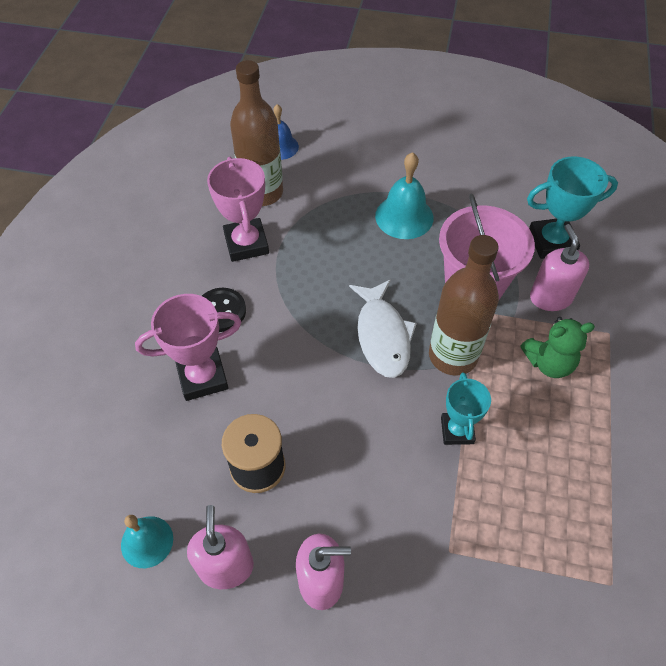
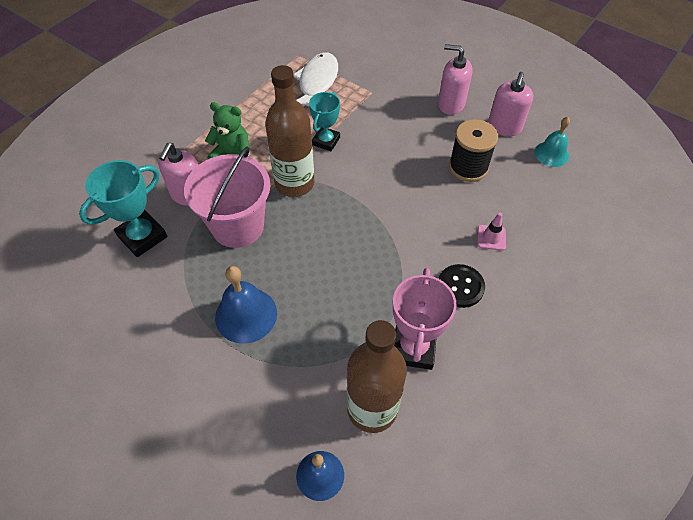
camera: 155 degrees left, 0 degrees up
pink trophy [135,294,242,401] -> pink traffic cone [477,213,506,250]
white fish [349,279,417,378] -> white fish moved to [293,53,338,107]
turquoise bell [375,152,433,239] -> blue bell [215,266,277,344]
turquoise trophy [527,156,618,259] -> turquoise trophy turned 60 degrees counterclockwise [79,160,167,257]

